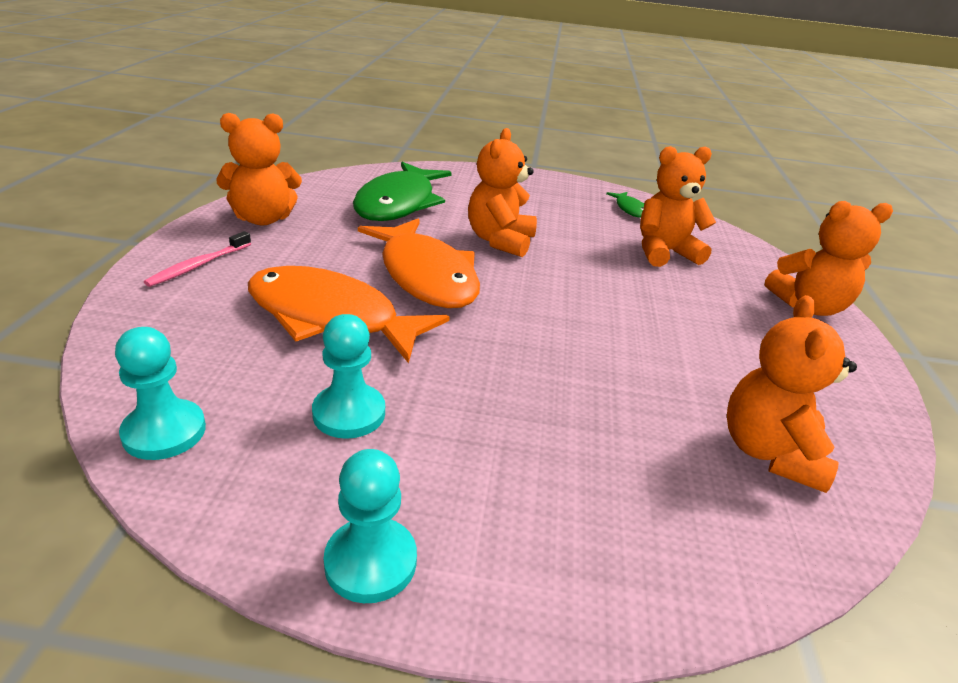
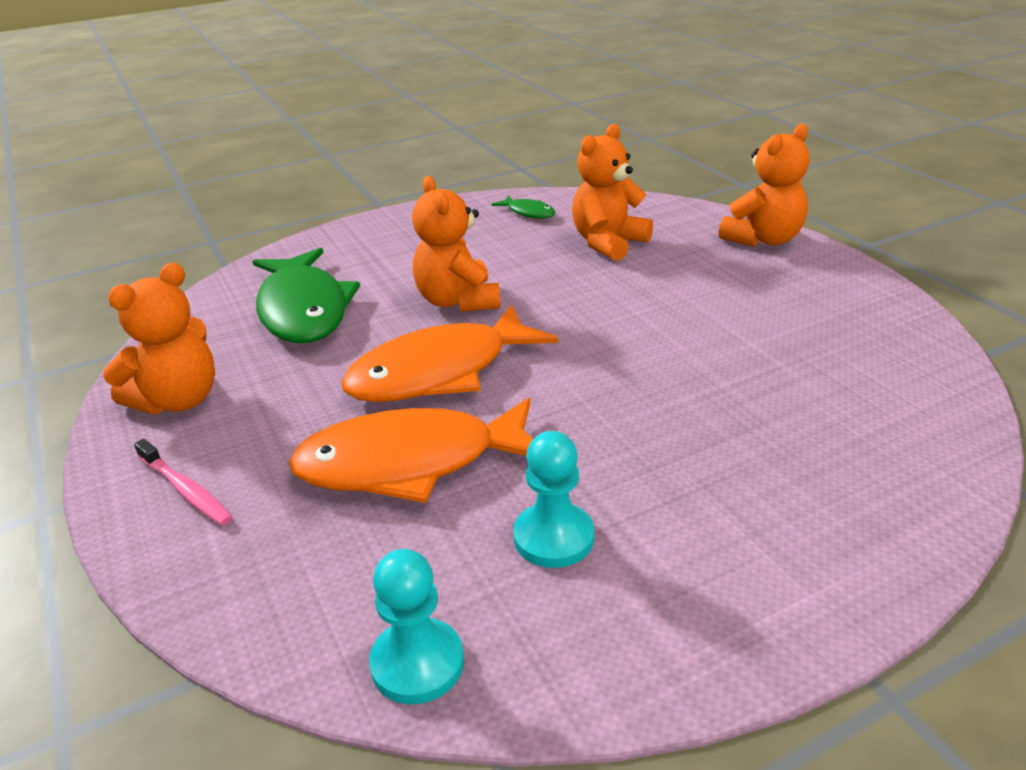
camera: 30 degrees left, 0 degrees up
pink toothbrush [144,231,251,287] -> pink toothbrush turned 45 degrees counterclockwise [134,439,233,526]
turquoise pawn [324,449,417,603] -> none
orange fish [358,218,480,308] -> orange fish turned 120 degrees clockwise [341,304,558,402]
orange teddy bear [727,295,857,493] -> none

